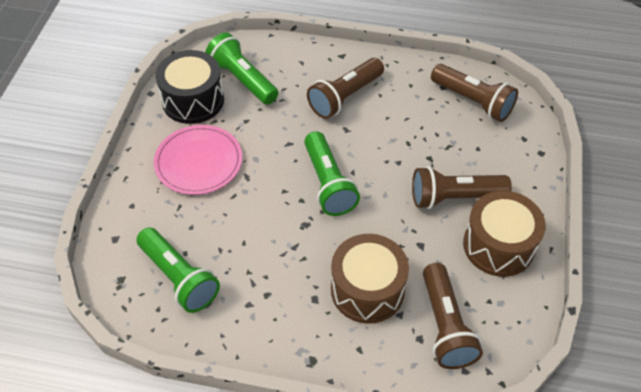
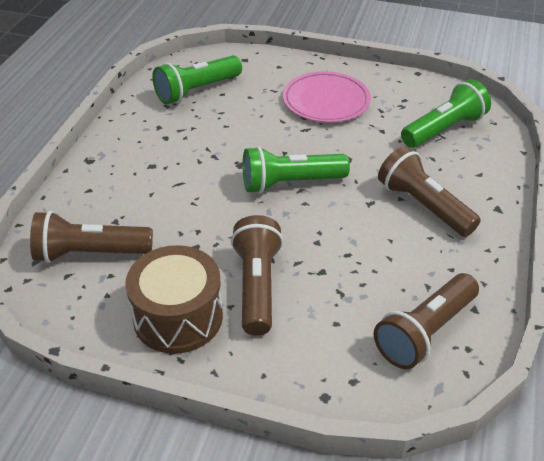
camera: 95 degrees right, 10 degrees down
black drum [156,50,224,124] -> none
brown drum [331,234,409,324] -> none

